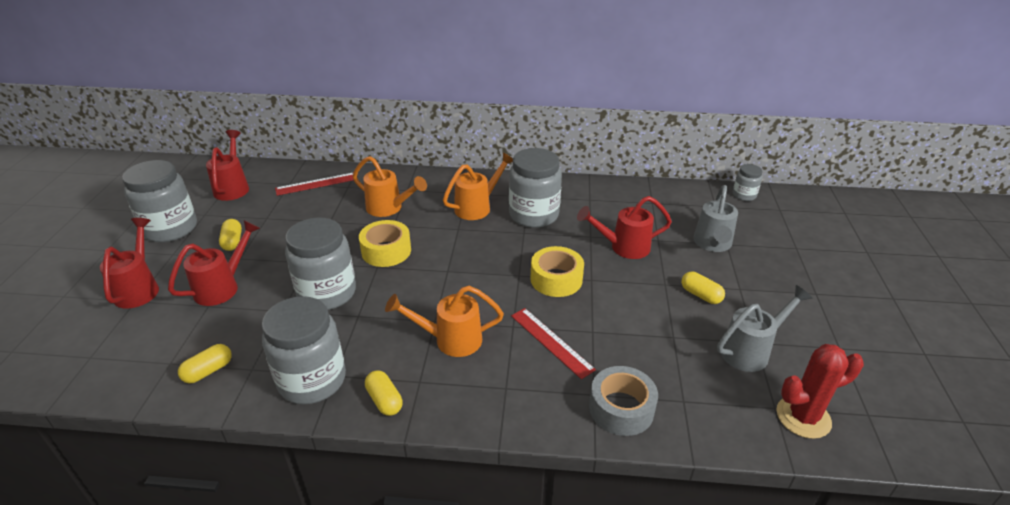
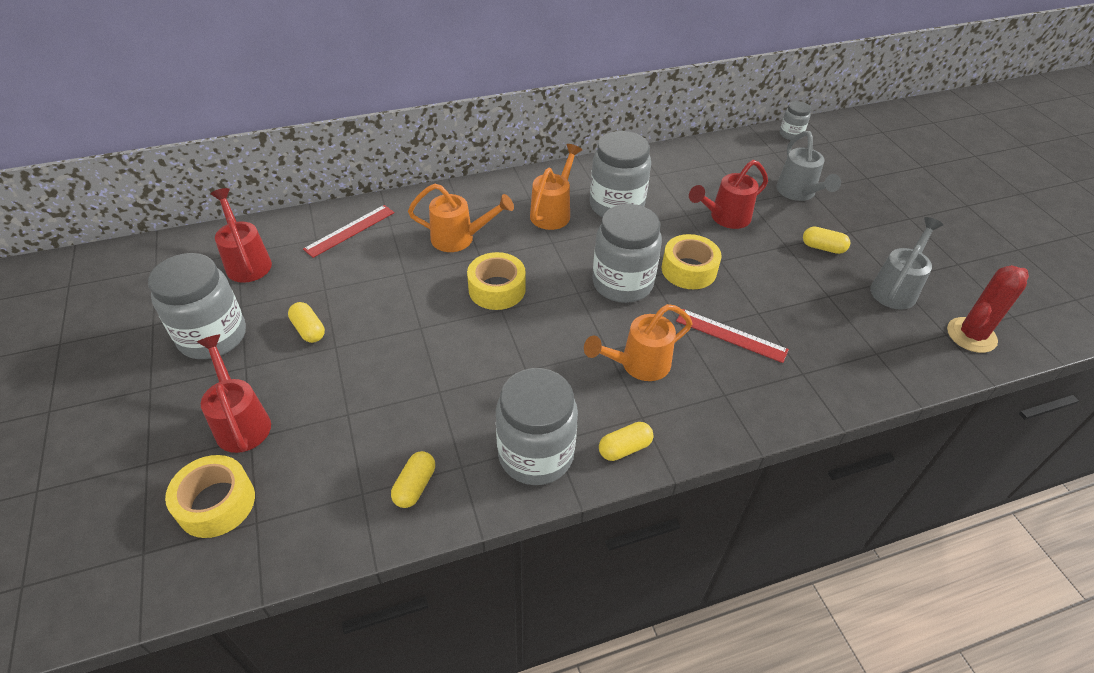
camera: 25 degrees left, 10 degrees up
red watering can [168,220,260,306] -> none
grey jar [285,218,356,310] -> grey jar moved to [592,204,662,303]
yellow capsule [365,370,403,416] -> yellow capsule turned 60 degrees counterclockwise [599,422,654,461]
grey tape [589,366,658,436] -> none
none -> yellow tape [165,455,255,538]

